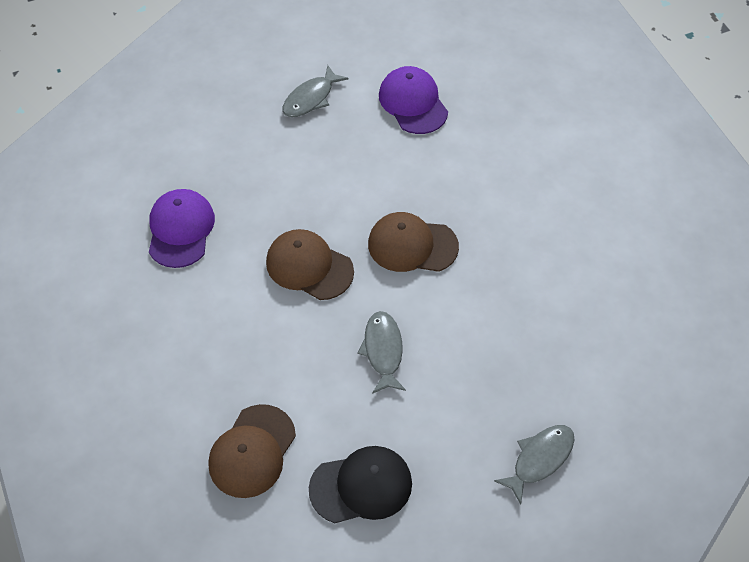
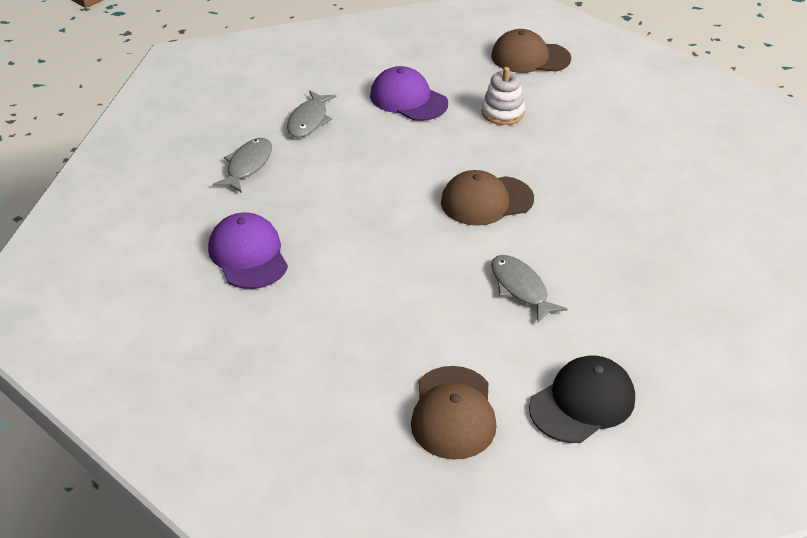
camera: 25 degrees left, 15 degrees down
brown cap [266,229,354,300] -> brown cap moved to [491,29,571,73]
grey fish [494,425,574,505] -> grey fish moved to [213,138,272,193]
none -> white stacking toy [482,67,525,125]

